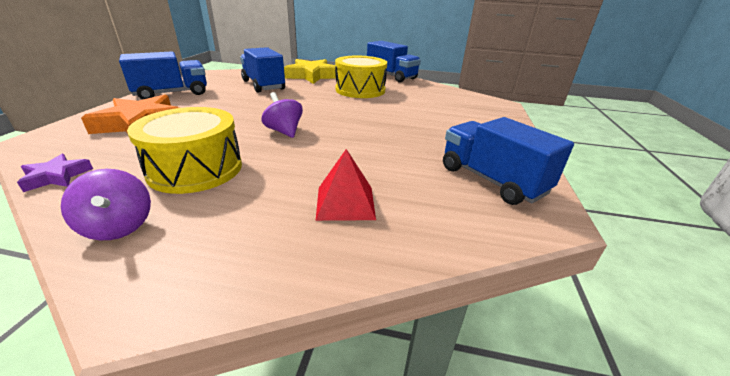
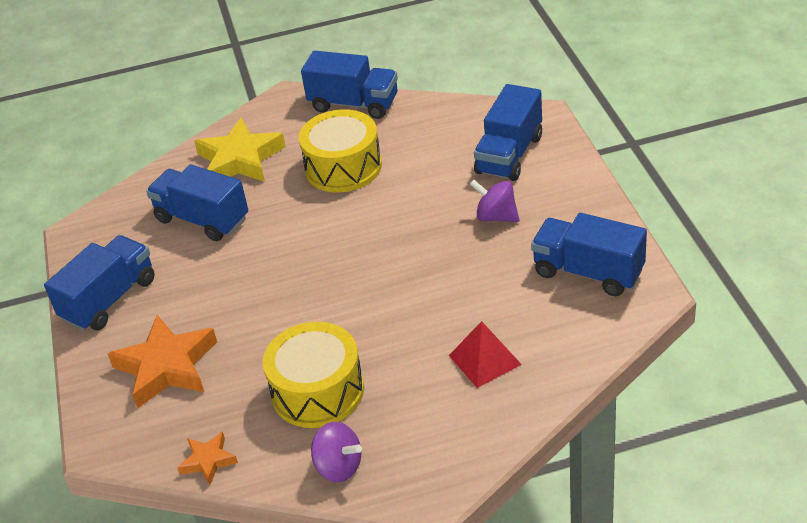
camera: 20 degrees left, 10 degrees up
purple star [17,154,93,192] -> orange star [177,432,238,485]
purple spinning top [262,92,303,138] -> purple spinning top moved to [470,179,519,222]
none -> blue truck [474,84,542,181]

